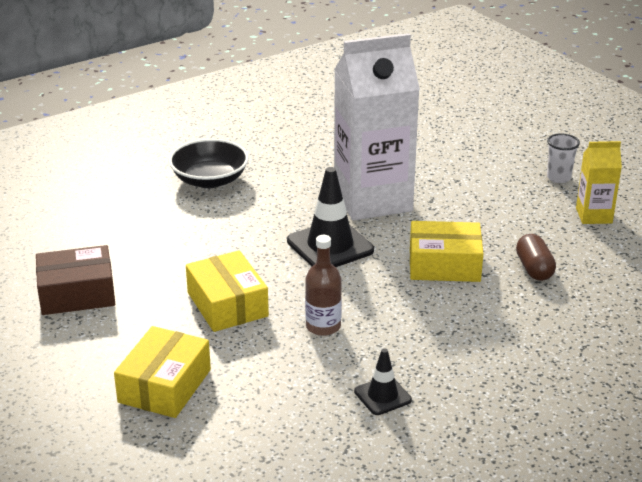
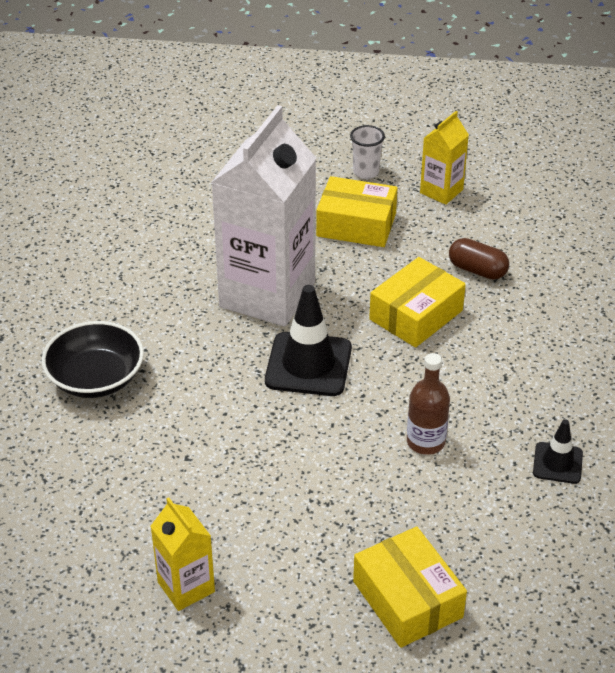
camera: 50 degrees left, 10 degrees up
brown box [36,245,115,315] -> yellow carton [150,497,215,611]
yellow box [186,250,269,332] -> yellow box moved to [316,176,398,247]

